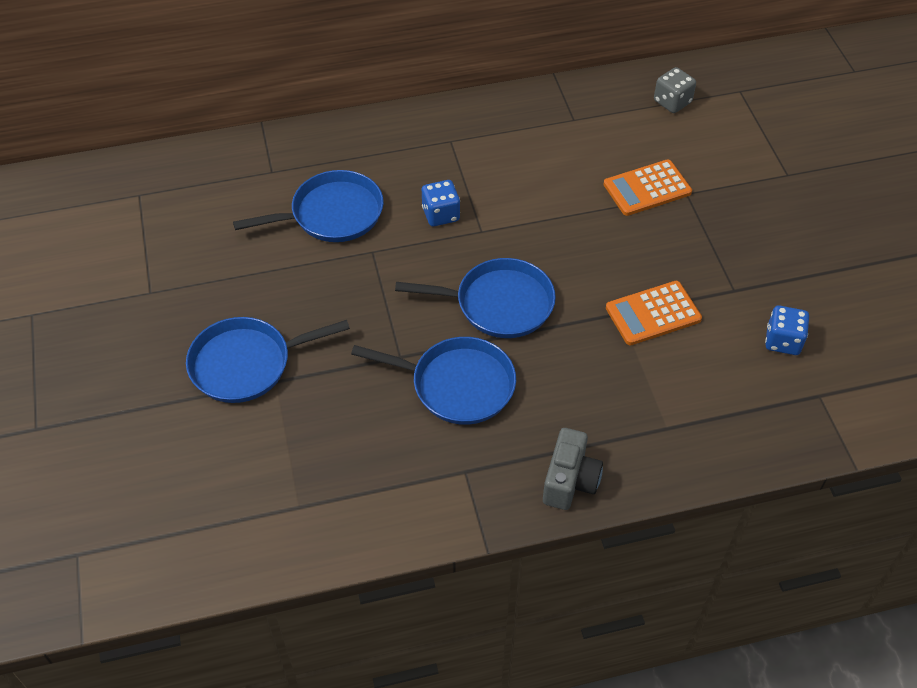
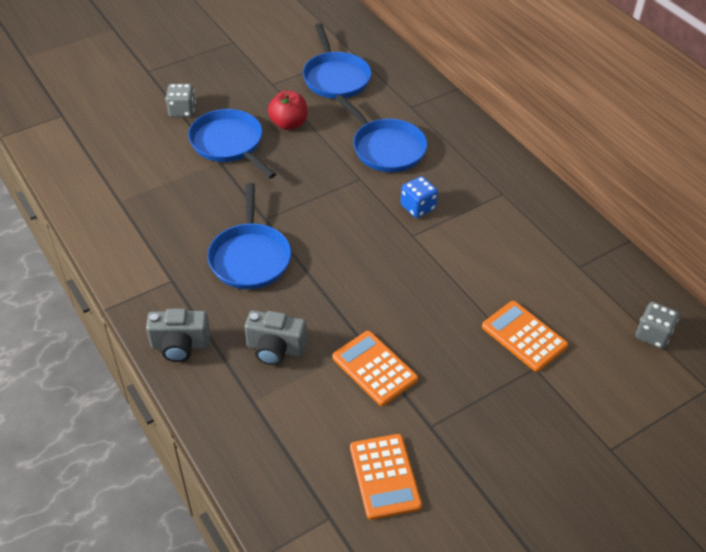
camera: 70 degrees right, 5 degrees down
blue pan [395,258,556,338] -> blue pan moved to [303,23,371,99]
blue dice [765,306,809,355] -> orange calculator [350,434,422,520]
none -> grey dice [166,84,196,117]
none -> grey camera [245,310,307,365]
none -> red apple [268,91,308,130]

